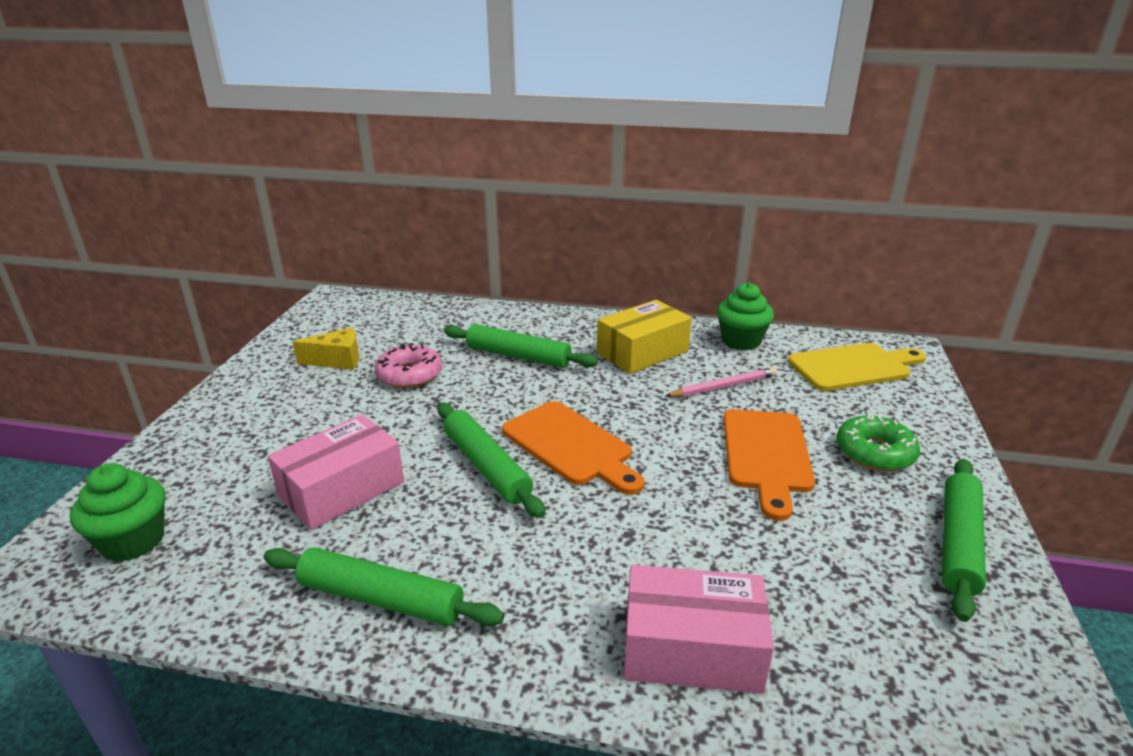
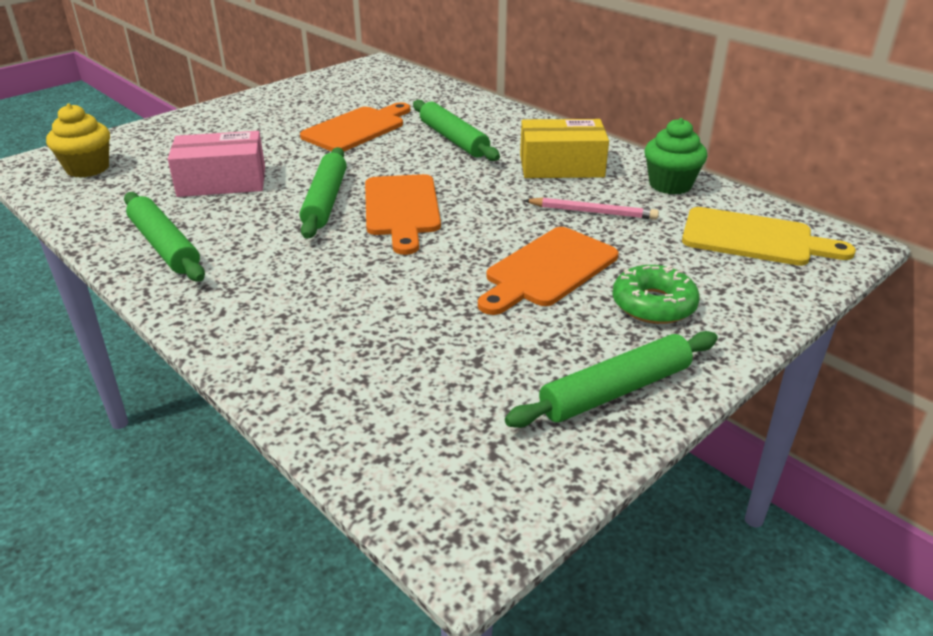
camera: 35 degrees right, 5 degrees up
green cupcake [70,463,166,562] -> yellow cupcake [46,104,110,178]
yellow cheese [293,327,359,370] -> none
pink donut [375,343,442,388] -> orange cutting board [300,102,410,151]
pink box [624,565,774,694] -> none

